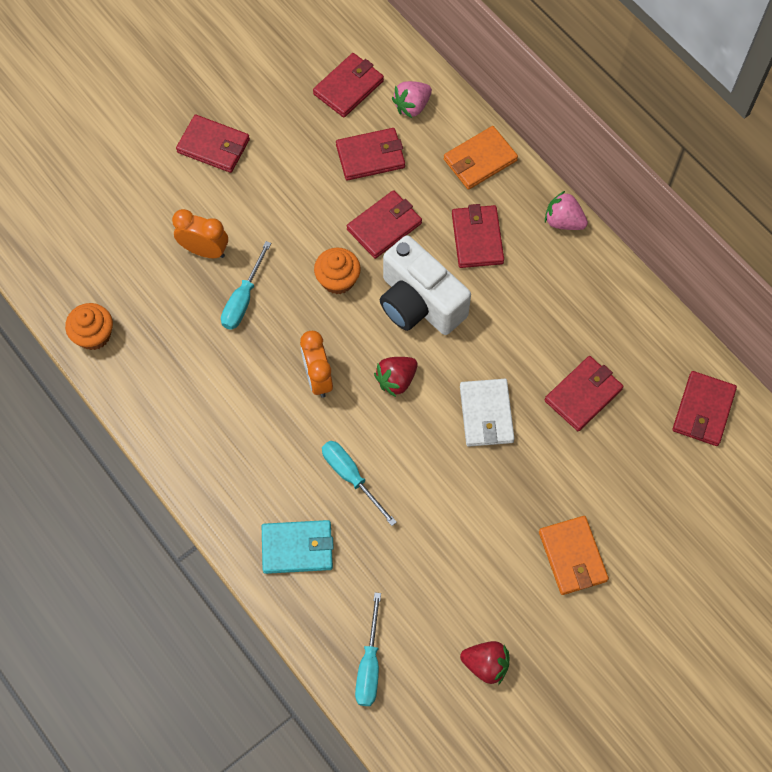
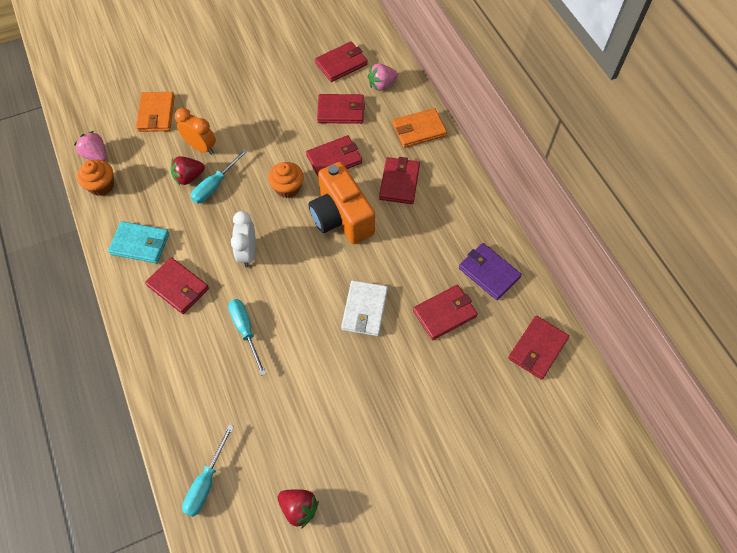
camera: 15 degrees right, 5 degrees down
red wallet [176,115,250,173] -> red wallet moved to [145,257,209,314]
turquoise wallet [262,520,334,574] -> turquoise wallet moved to [108,221,169,263]
orange clock [300,331,333,398] -> white clock [231,211,256,267]
red strawberry [374,357,418,397] -> red strawberry moved to [171,156,205,185]
white camera [380,235,471,335] -> orange camera [308,162,375,244]
orange wallet [539,516,609,595] -> orange wallet moved to [136,92,175,132]
pink strawberry [545,191,588,230] -> pink strawberry moved to [74,131,107,161]
none -> purple wallet [459,243,522,300]

